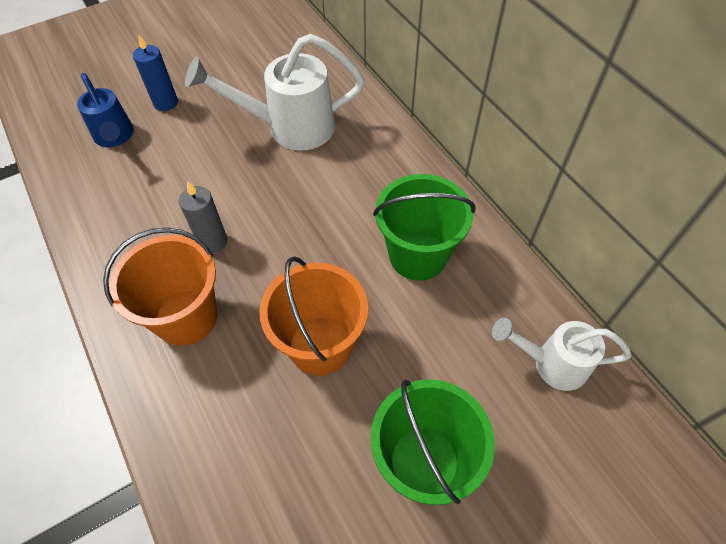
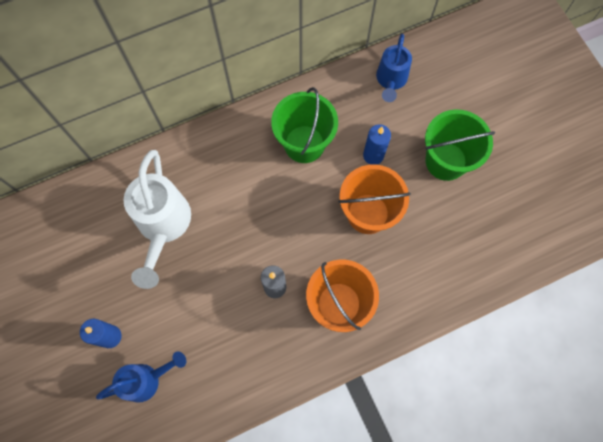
camera: 85 degrees left, 15 degrees up
white watering can [492,318,631,391] -> blue watering can [376,34,412,102]
none -> blue candle [363,124,391,165]

